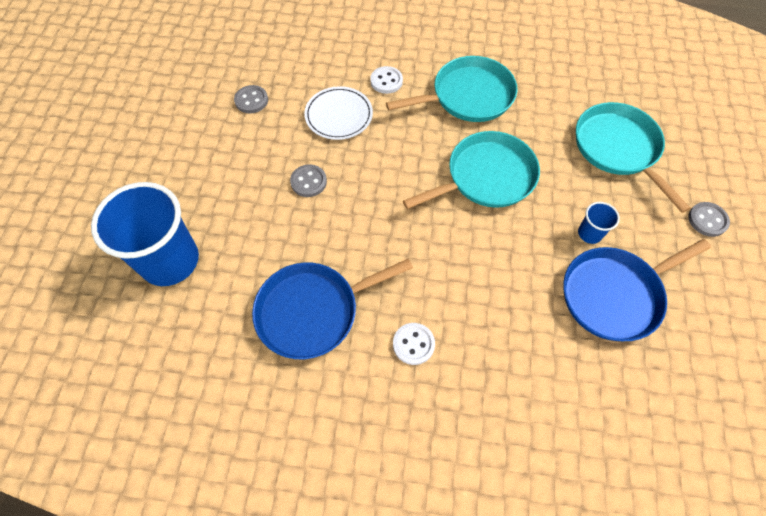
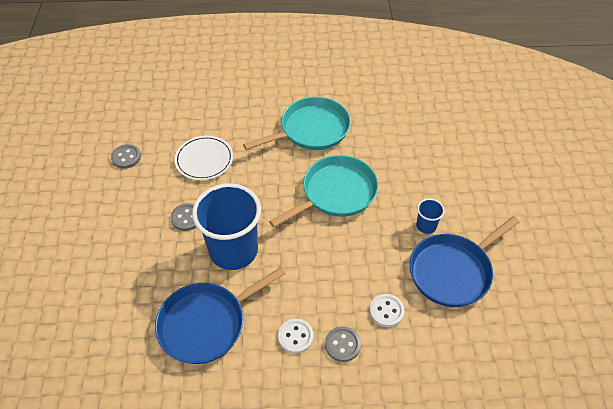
camera: 10 degrees left, 10 degrees down
blue cup [91,182,199,286] -> blue cup moved to [192,183,261,270]
white button [370,66,403,94] -> white button moved to [369,294,405,327]
turquoise pan [576,102,691,213] -> none
grey button [688,202,730,237] -> grey button moved to [325,326,361,362]

